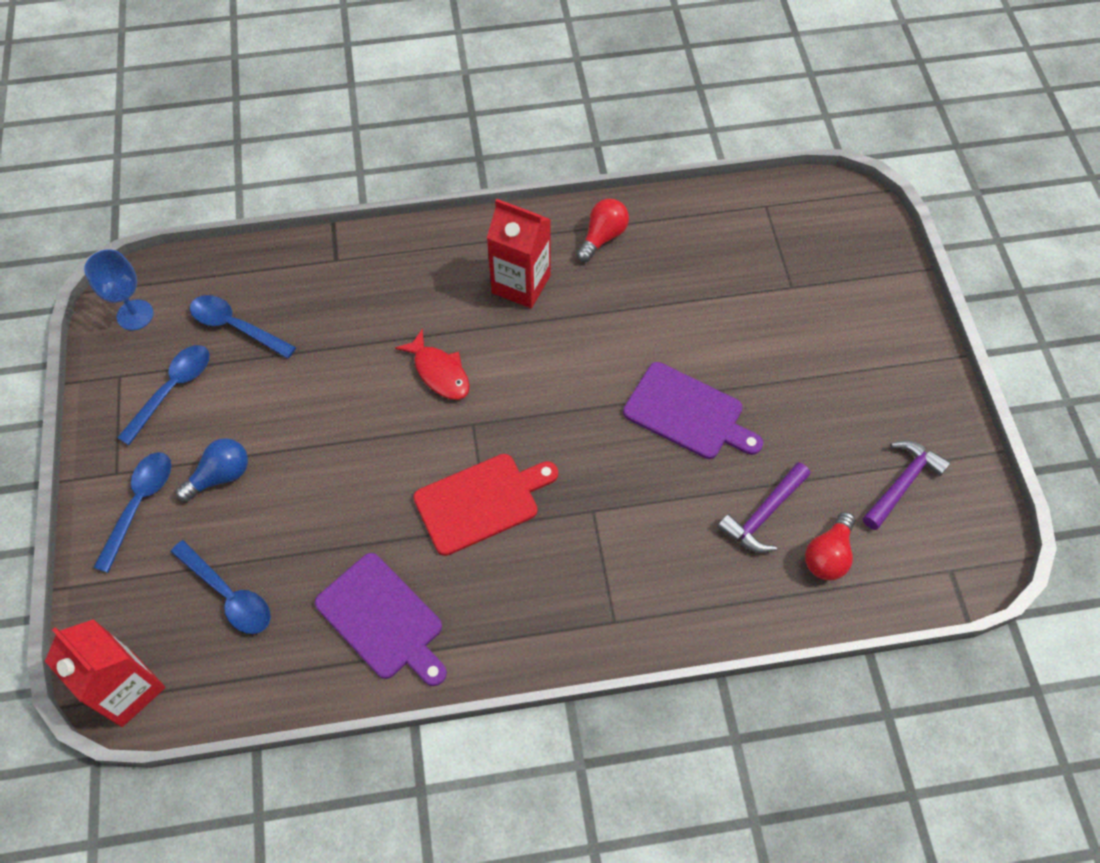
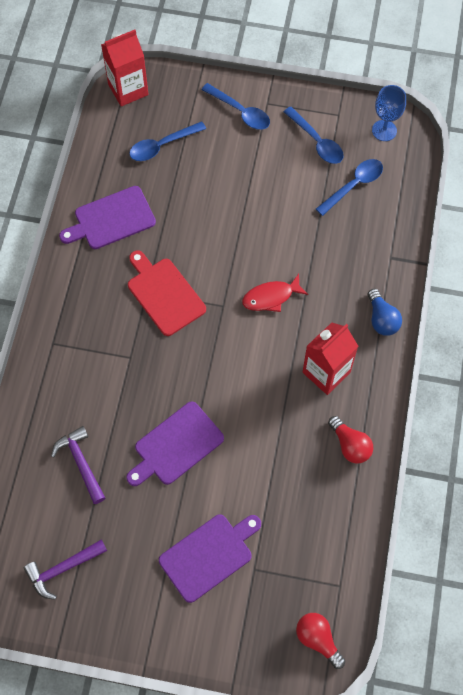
camera: 110 degrees right, 5 degrees up
blue light bulb [176,438,248,502] -> blue light bulb moved to [368,289,402,336]
red cutting board [413,454,558,556] -> red cutting board turned 150 degrees clockwise [128,250,206,336]
red light bulb [805,512,855,581] -> red light bulb moved to [296,613,345,669]
purple hammer [863,440,951,530] -> purple hammer turned 90 degrees clockwise [24,539,107,600]
none -> purple cutting board [159,515,261,603]

